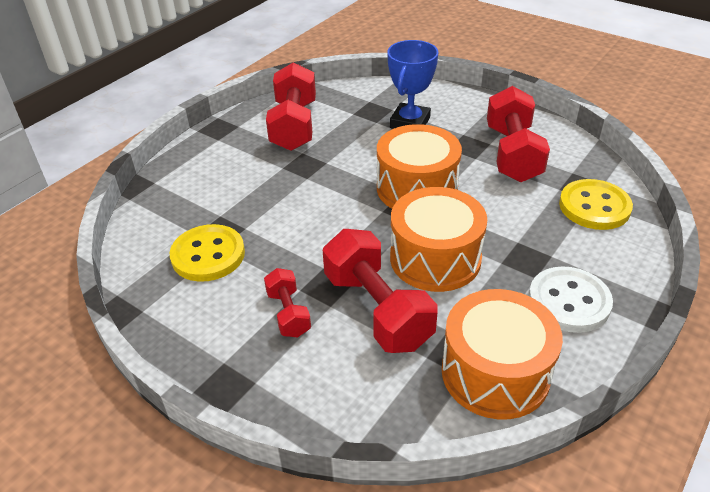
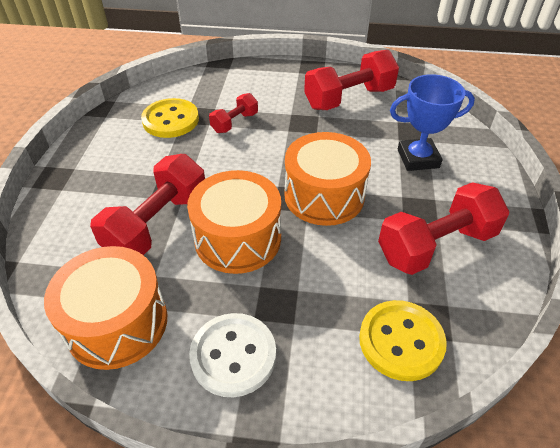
camera: 60 degrees right, 5 degrees up
red dumbbell [264,268,311,337] -> red dumbbell moved to [209,93,258,133]

